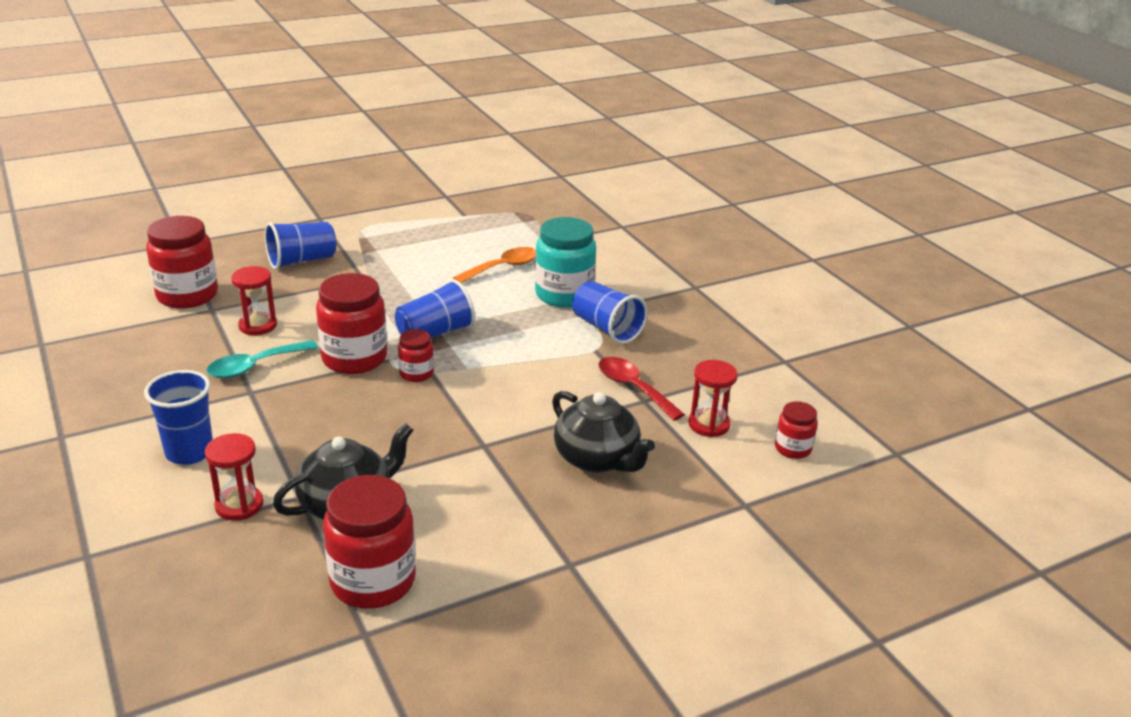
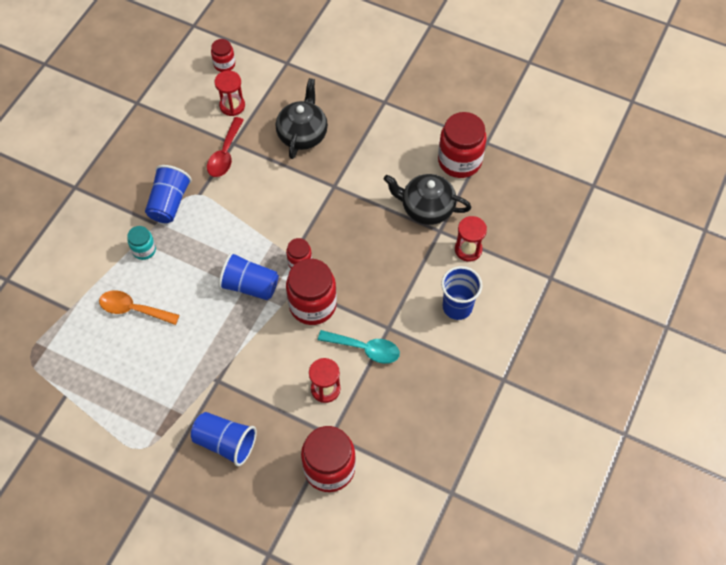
camera: 125 degrees left, 30 degrees up
turquoise jar [535,217,596,308] -> turquoise jar [127,226,156,260], size x0.52

